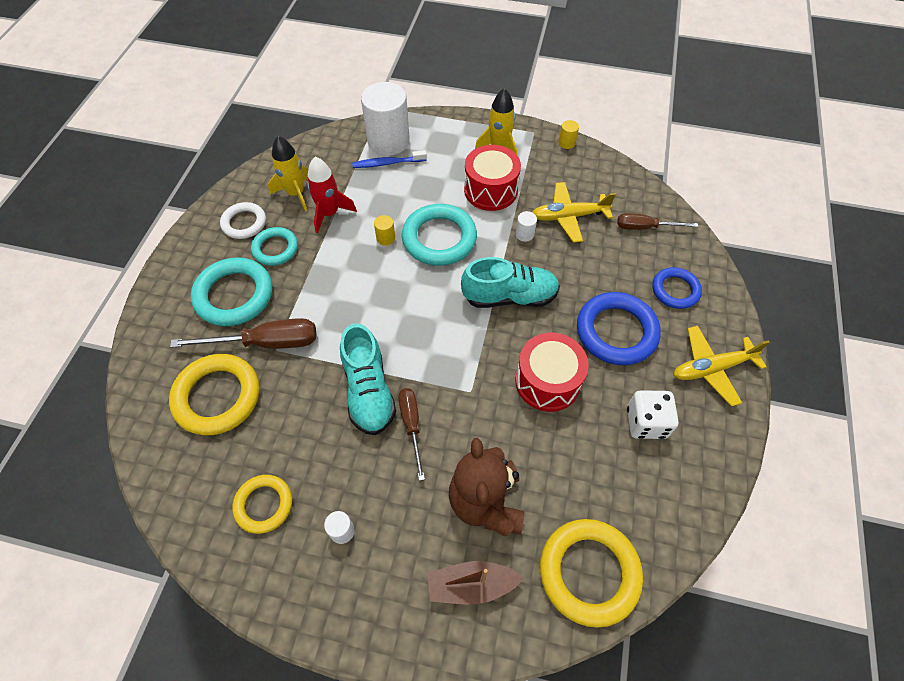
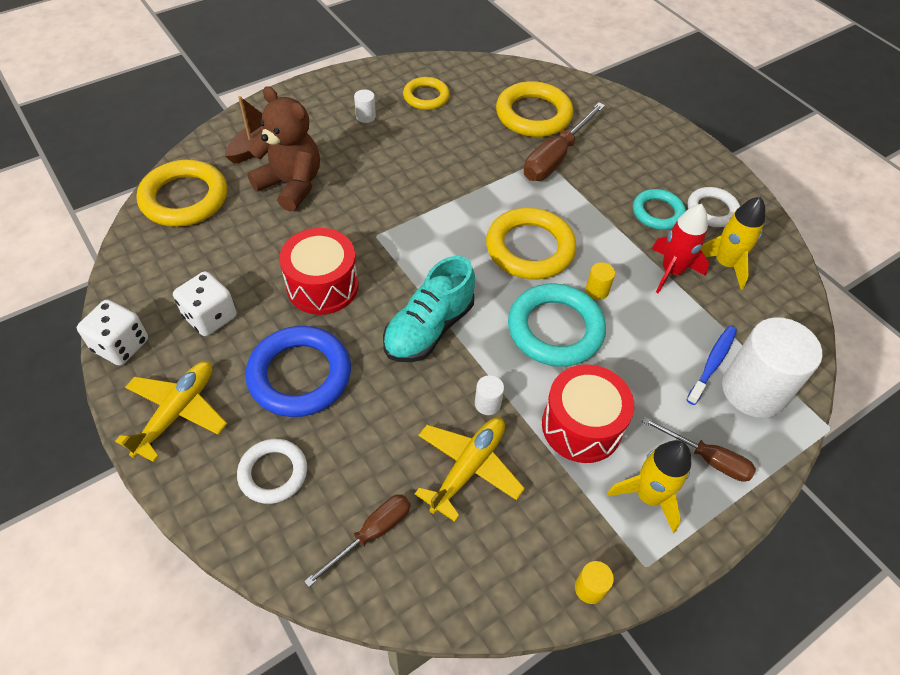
camera: 130 degrees right, 5 degrees down
turquoise ring [191,257,272,326] -> none
turquoise shoe [340,323,396,435] -> none
brown screwdriver [398,388,425,481] -> brown screwdriver moved to [642,416,756,482]
blue ring [652,267,702,309] -> white ring [237,439,307,504]
none -> white dice [77,300,148,366]
none -> yellow ring [486,208,577,279]

